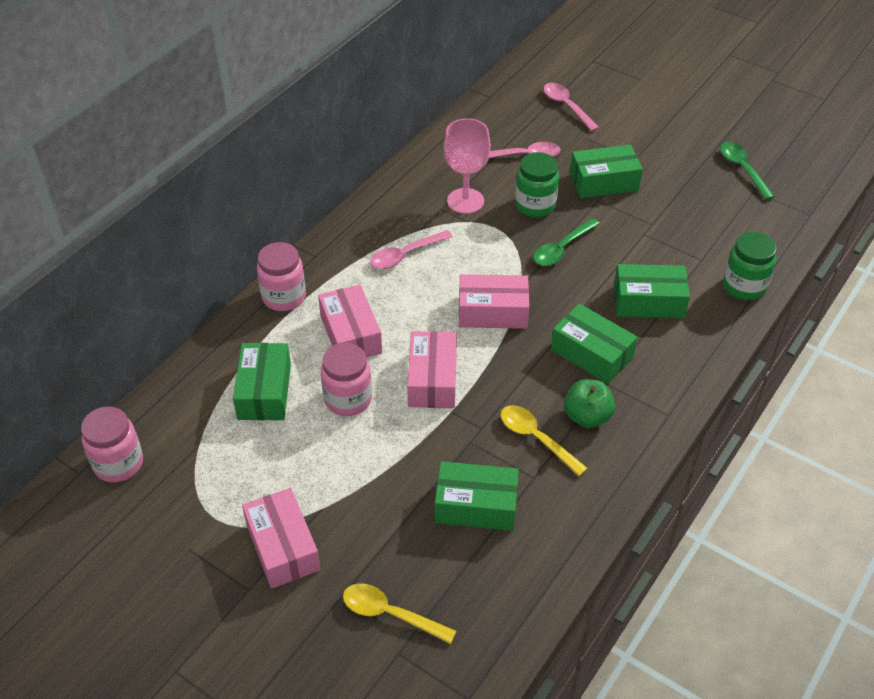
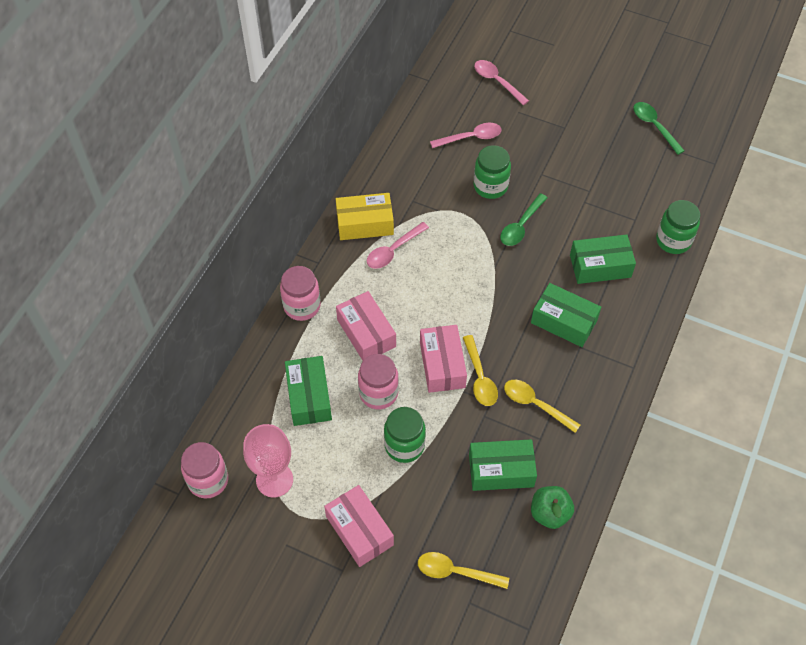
camera: 10 degrees left, 10 degrees up
pink goblet [443,118,491,214] -> pink goblet moved to [243,424,293,498]
pink box [459,274,529,329] -> none
green apple [564,379,615,428] -> green apple moved to [531,486,574,529]
green box [570,144,643,198] -> none
none -> yellow box [336,193,394,240]
none -> green jar [384,407,426,463]
none -> yellow spoon [463,335,498,406]

